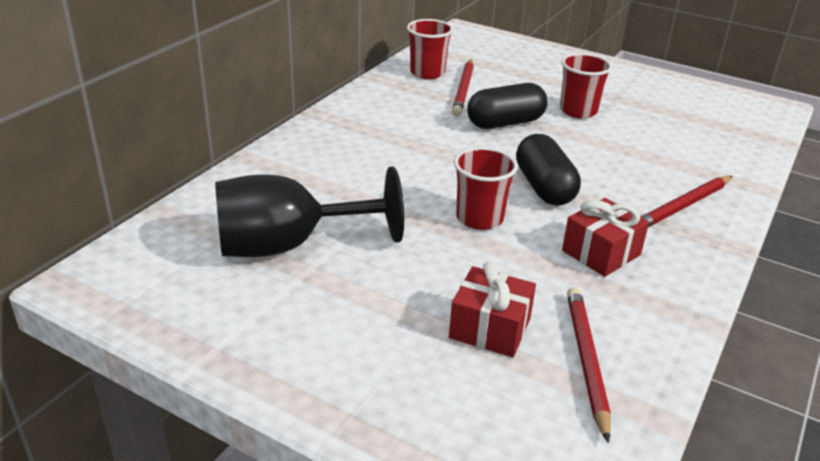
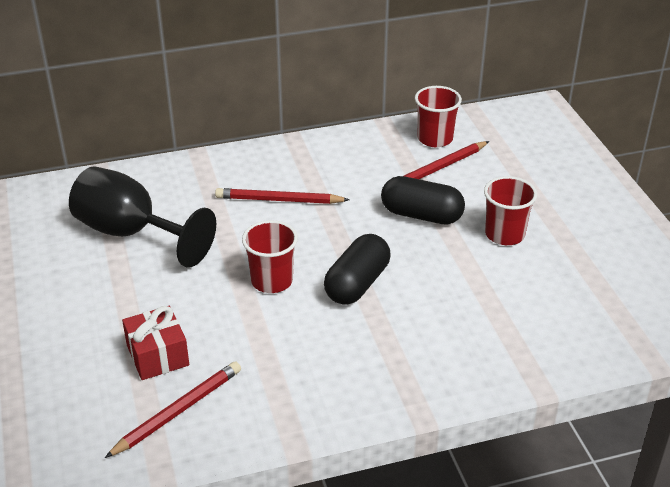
camera: 45 degrees right, 5 degrees up
red gift [562,198,649,277] -> none
red pencil [641,176,732,227] -> red pencil moved to [215,188,350,204]

